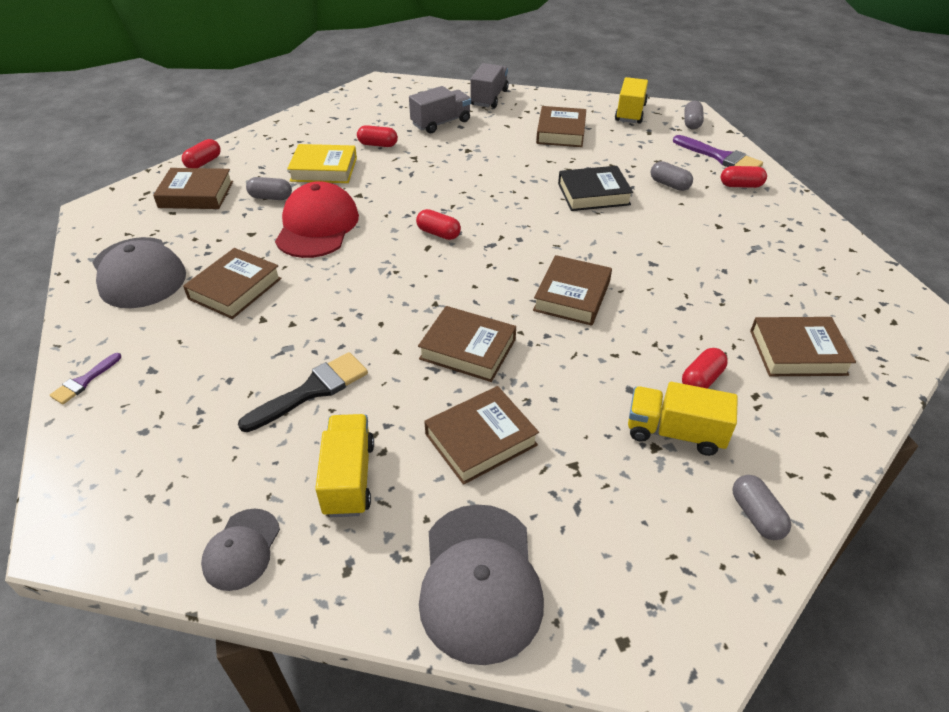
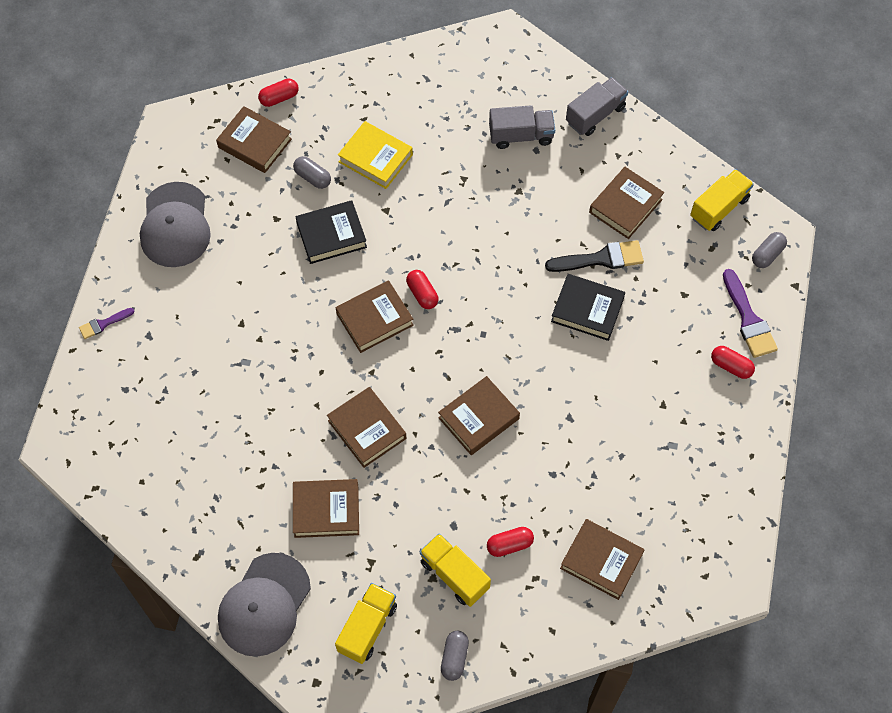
camera: 30 degrees right, 20 degrees up
brown book [183,248,282,319] -> brown book moved to [336,280,414,353]
grey cap [201,509,280,591] -> none
black brush [238,352,368,432] -> black brush moved to [545,240,644,272]
red cap [275,181,359,258] -> black book [296,200,367,264]
yellow truck [315,414,374,517] -> yellow truck moved to [335,583,397,664]
red capsule [357,125,398,147] -> none
grey capsule [651,161,693,191] -> none

